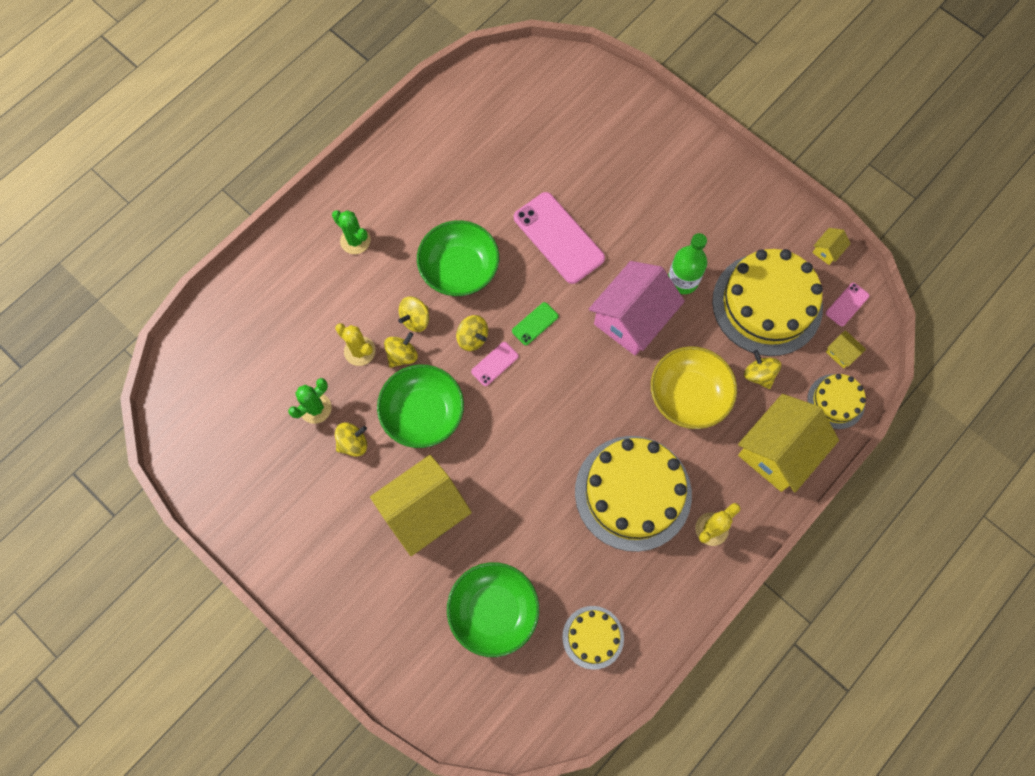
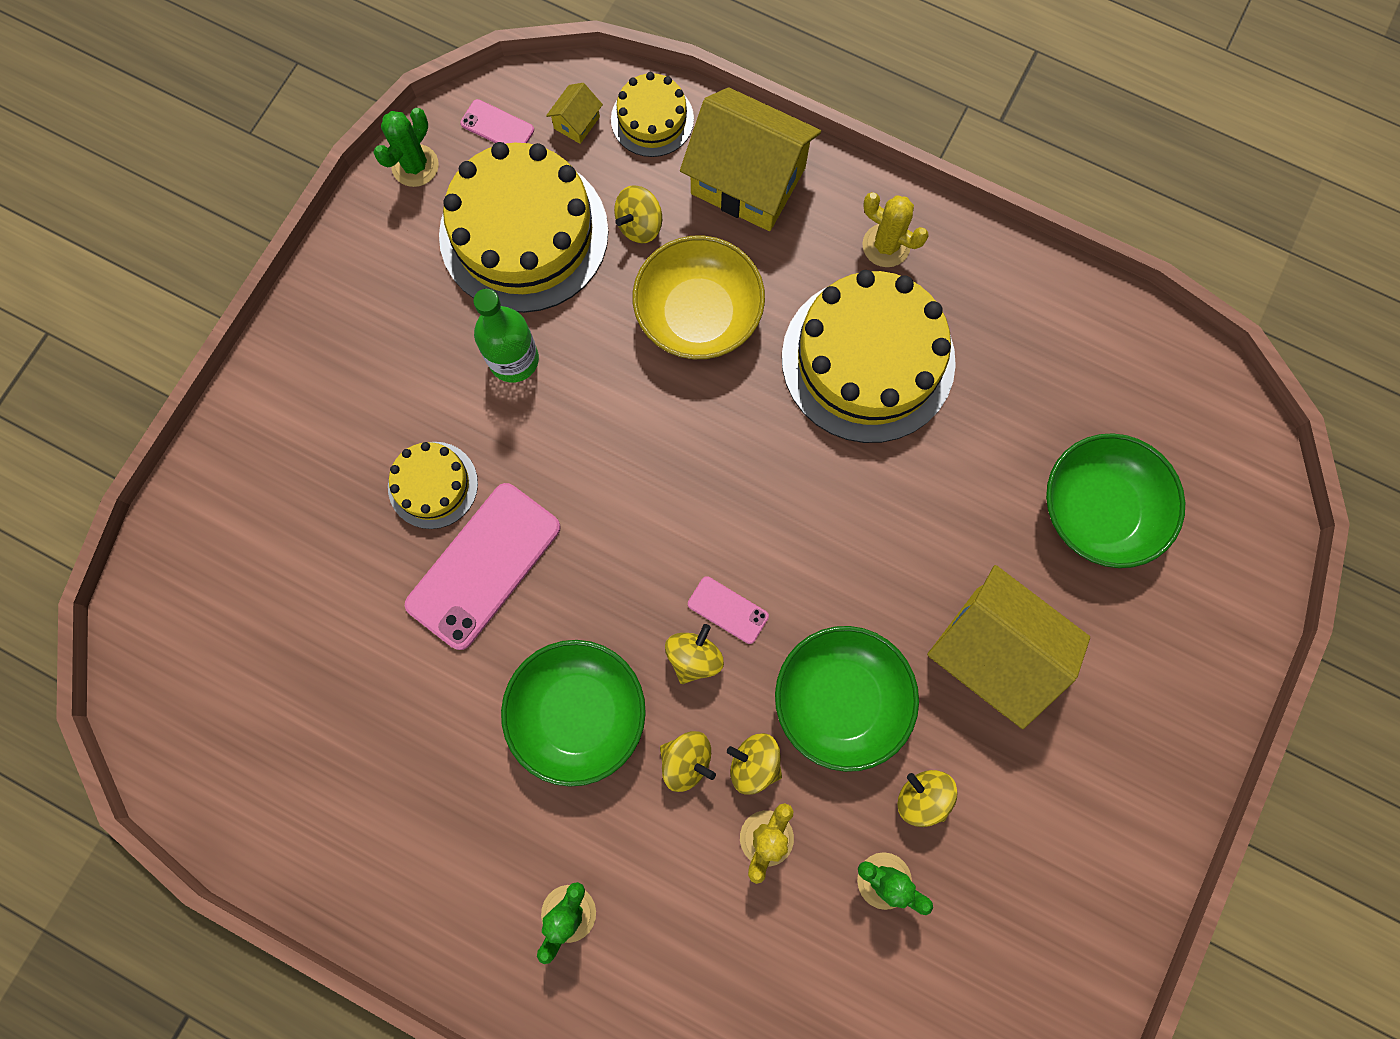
camera: 105 degrees left, 5 degrees up
green phone [512,302,559,345] -> none
yellow cake [562,606,624,670] -> yellow cake moved to [388,442,478,529]
pink house [589,261,685,356] -> none
yellow house [812,228,851,265] -> green cactus [373,108,439,187]

